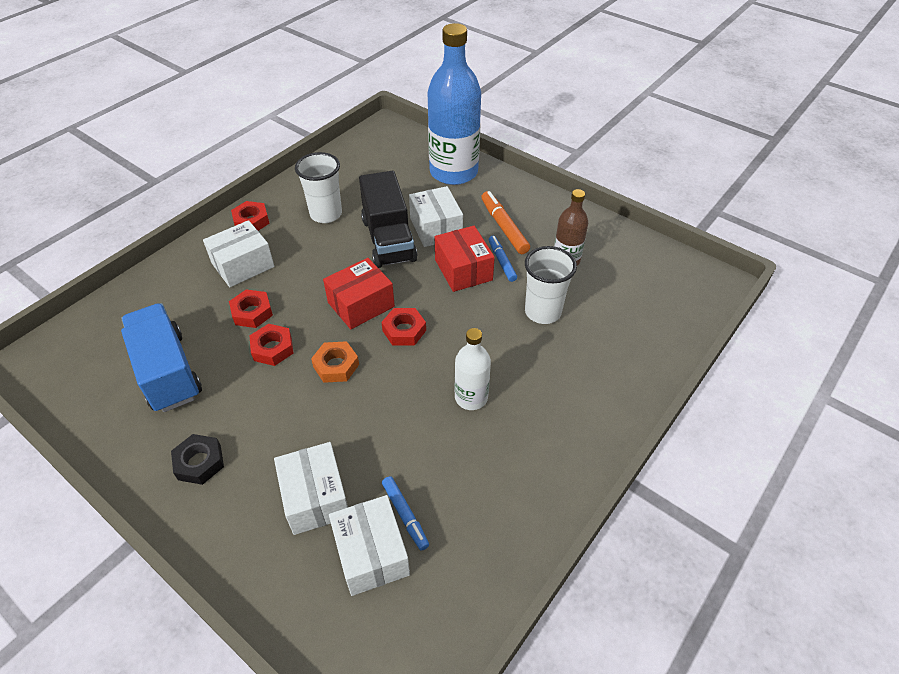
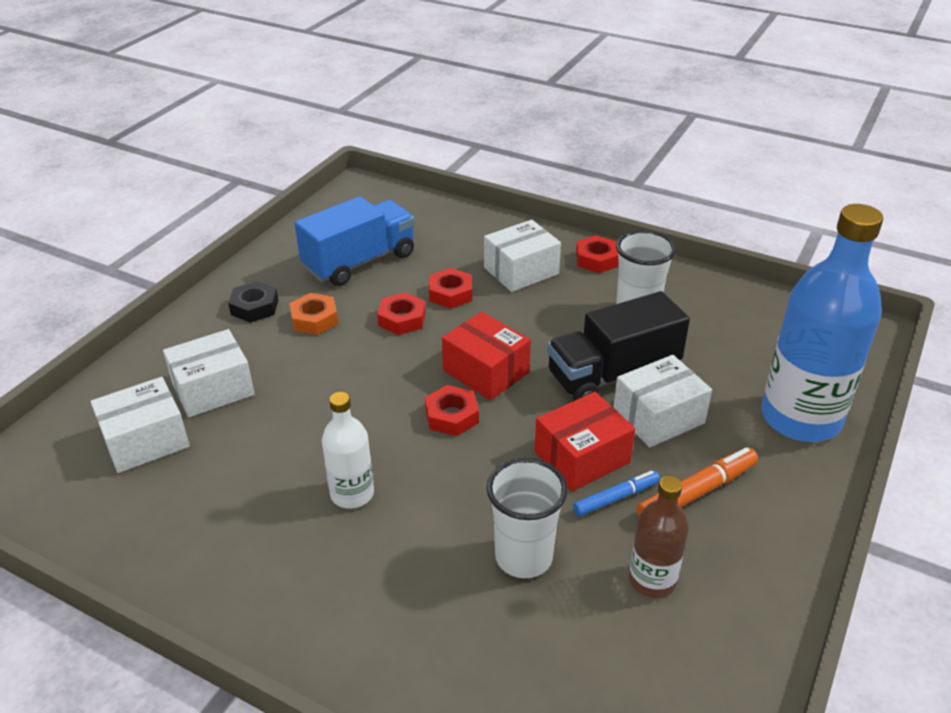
camera: 80 degrees right, 10 degrees down
white box [203,220,275,287] -> white box turned 75 degrees counterclockwise [484,220,561,292]
orange nut [311,341,359,383] -> orange nut moved to [289,293,338,335]
blue marker [382,476,429,551] -> none

